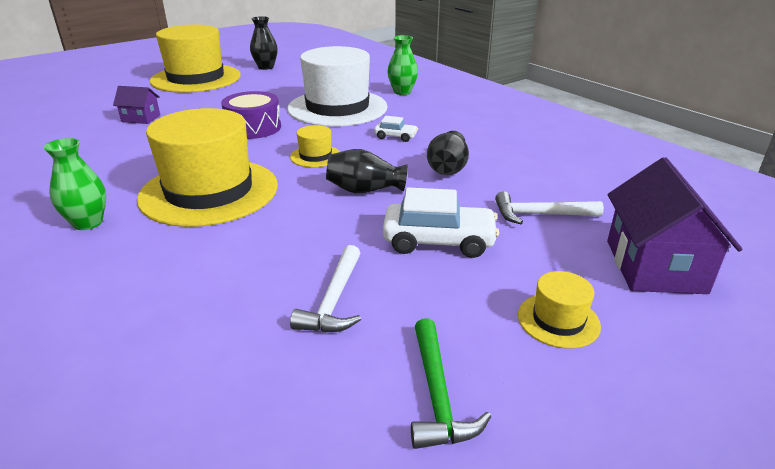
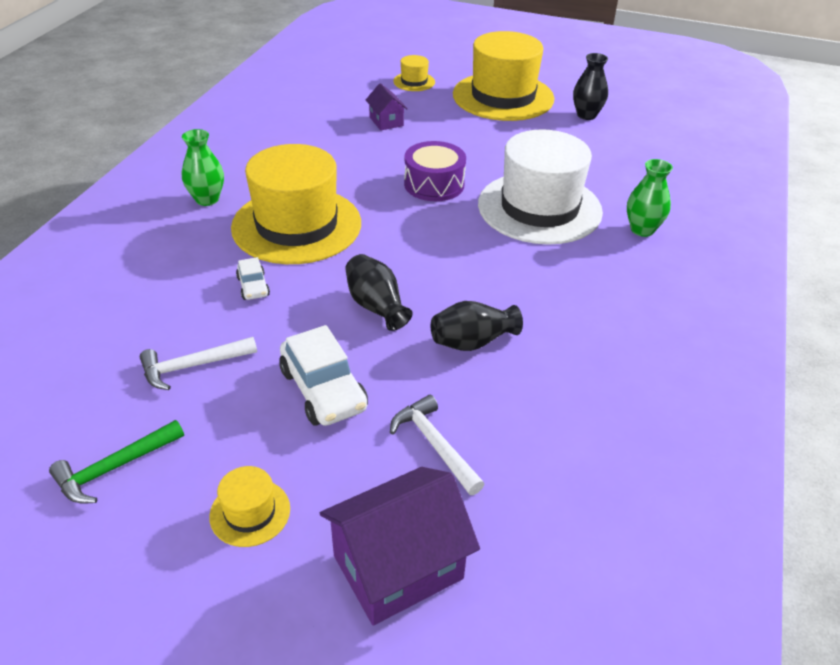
camera: 55 degrees right, 10 degrees up
yellow hat [290,125,340,167] -> yellow hat moved to [393,55,435,91]
white car [374,116,418,142] -> white car moved to [236,257,270,300]

